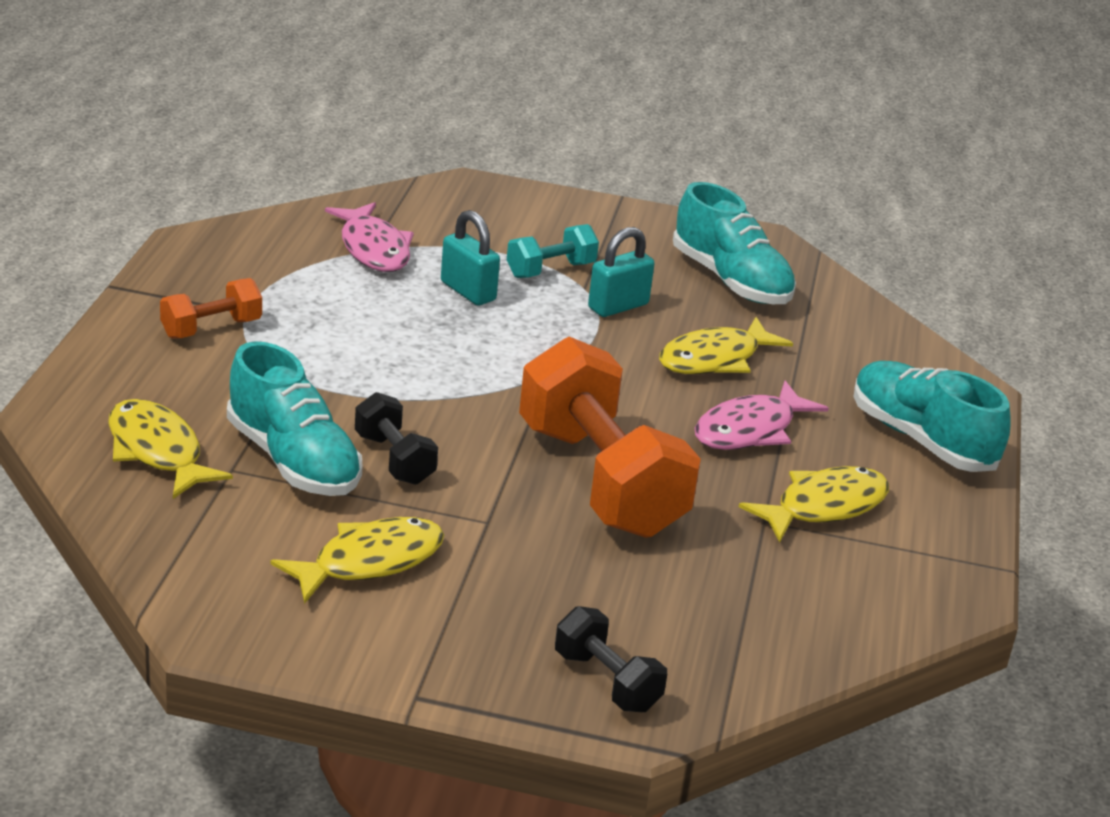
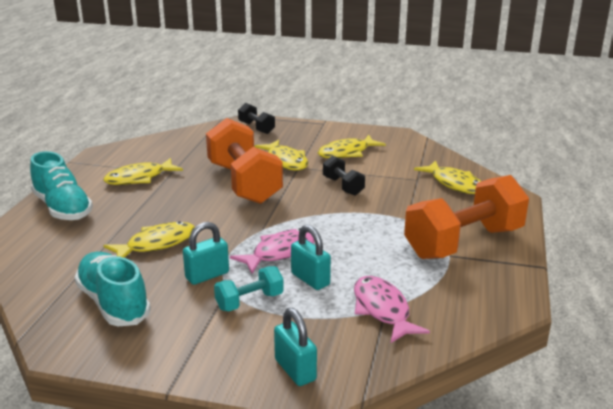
camera: 175 degrees left, 5 degrees down
orange dumbbell [160,278,262,339] -> orange dumbbell [404,175,529,259], size x2.12
turquoise shoe [227,341,362,496] -> none
pink fish [695,381,829,450] -> pink fish moved to [230,228,315,274]
none -> yellow fish [255,140,308,171]
none -> turquoise padlock [274,308,317,386]

